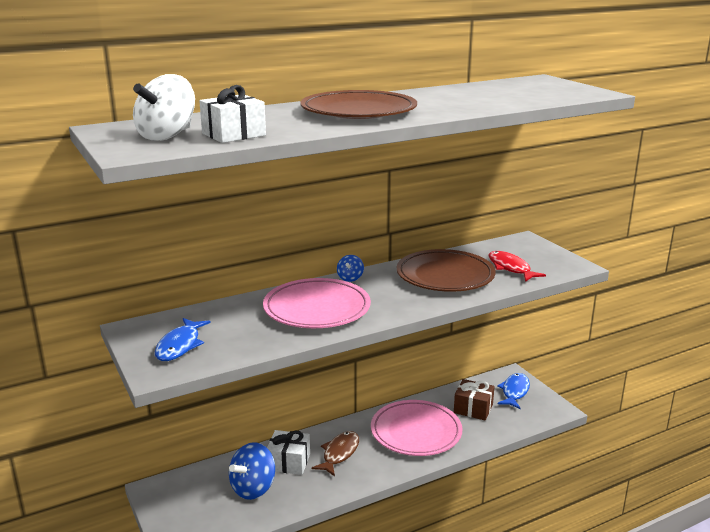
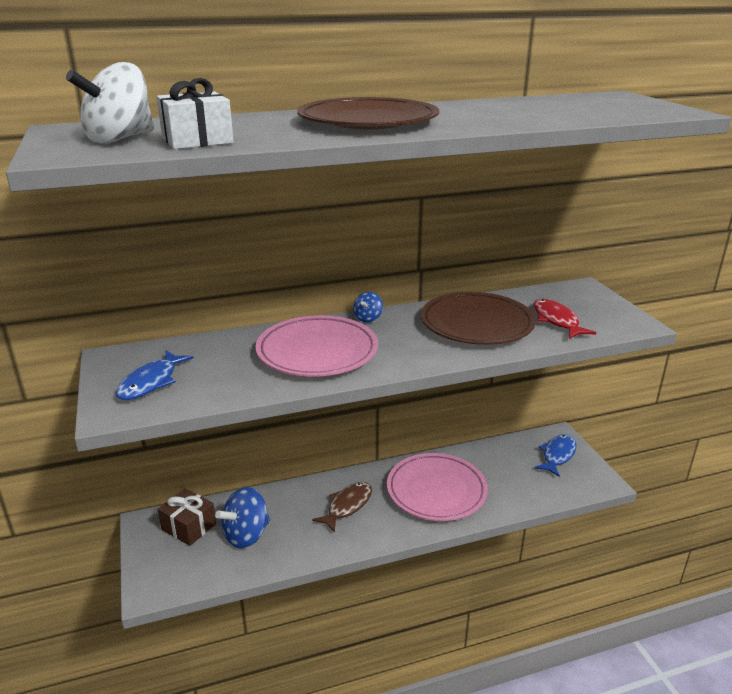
camera: 10 degrees right, 5 degrees up
white gift [267,430,310,475] -> none
brown gift [454,379,495,421] -> brown gift moved to [158,488,216,546]

